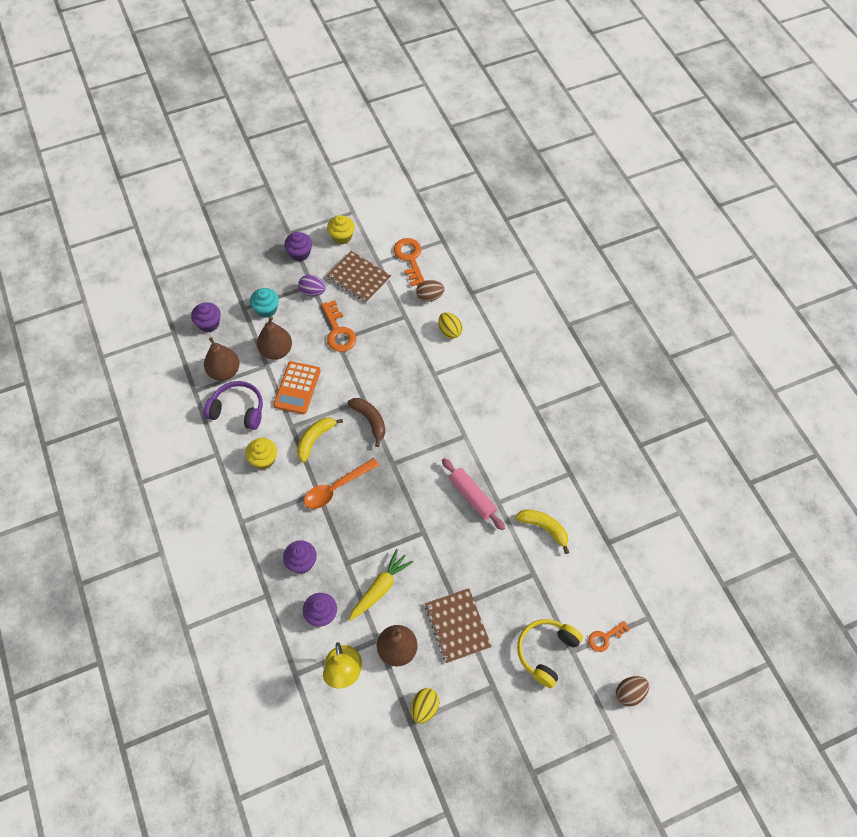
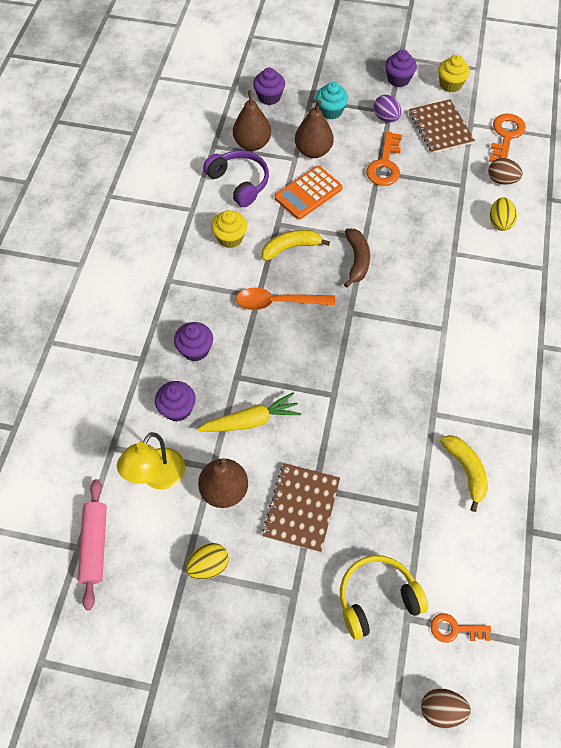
camera: 35 degrees right, 0 degrees up
pink rolling pin [442,458,505,530] -> pink rolling pin moved to [78,479,107,610]

